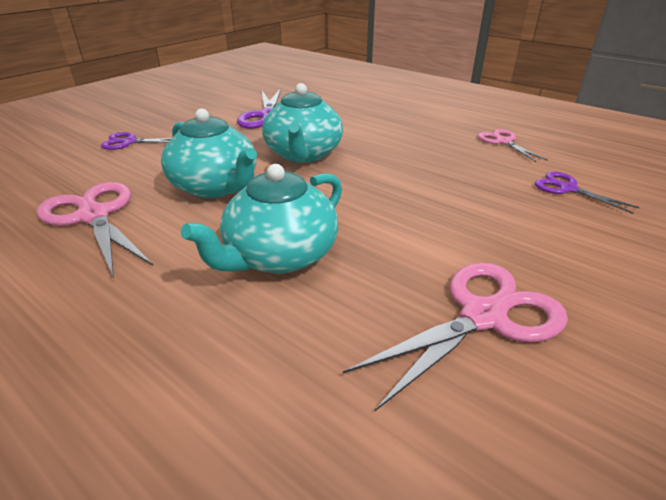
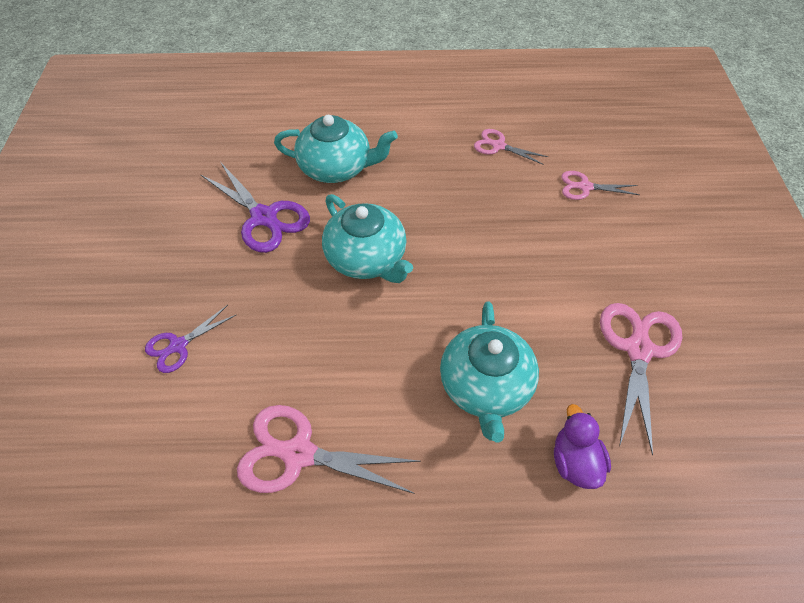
camera: 40 degrees left, 20 degrees up
turquoise teapot [161,109,257,198] -> turquoise teapot moved to [274,115,398,183]
purple scissors [535,171,640,214] -> pink scissors [561,171,640,200]
none -> purple duck [554,404,611,489]

